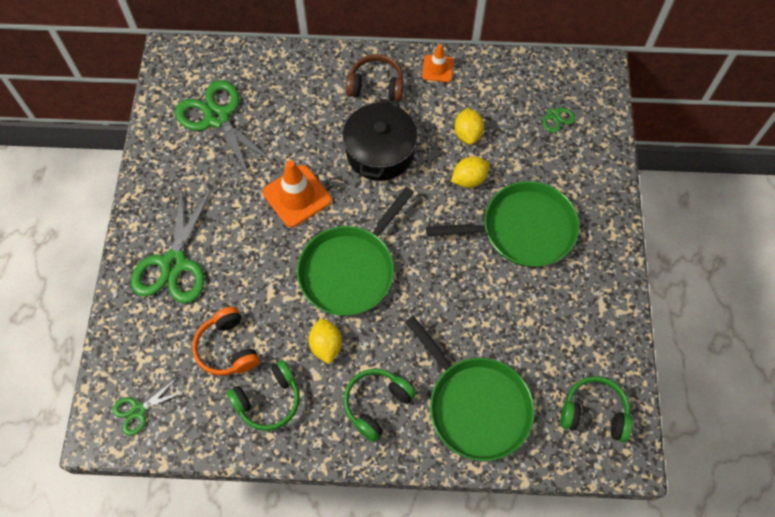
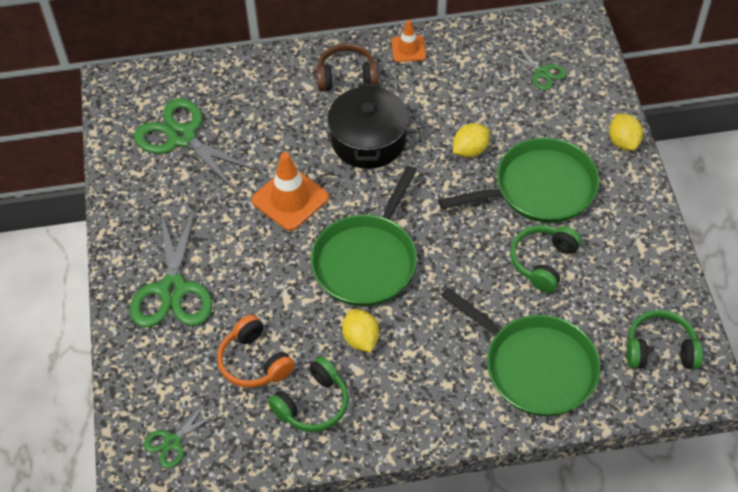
camera: 10 degrees left, 10 degrees down
green headphones [343,369,416,442] -> green headphones moved to [510,225,582,292]
yellow lemon [454,108,484,145] -> yellow lemon moved to [609,114,643,151]

